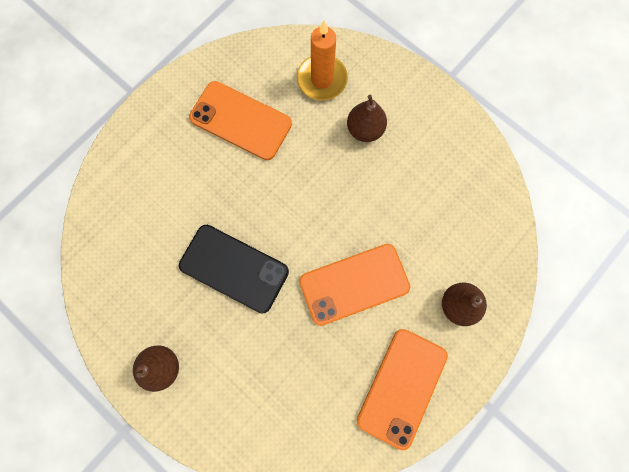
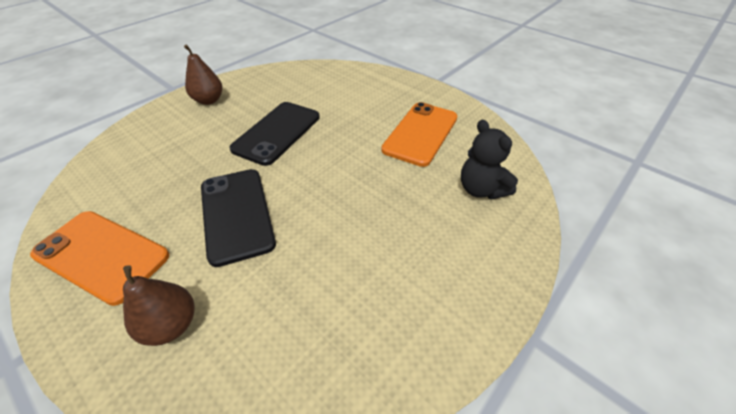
camera: 90 degrees right, 30 degrees down
orange candle [297,21,348,101] -> black teddy bear [461,120,518,200]
orange phone [299,244,410,326] -> black phone [201,169,276,267]
brown pear [347,95,387,142] -> none

